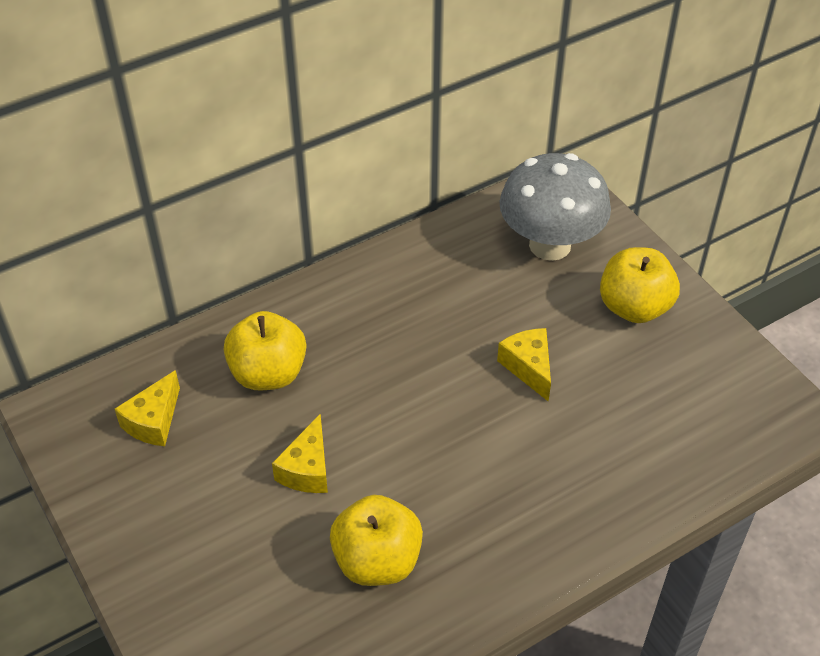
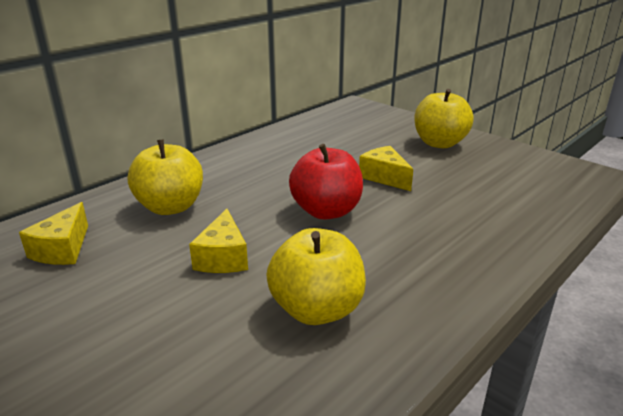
camera: 15 degrees left, 20 degrees down
grey mushroom [499,153,611,261] -> none
none -> red apple [289,144,363,220]

